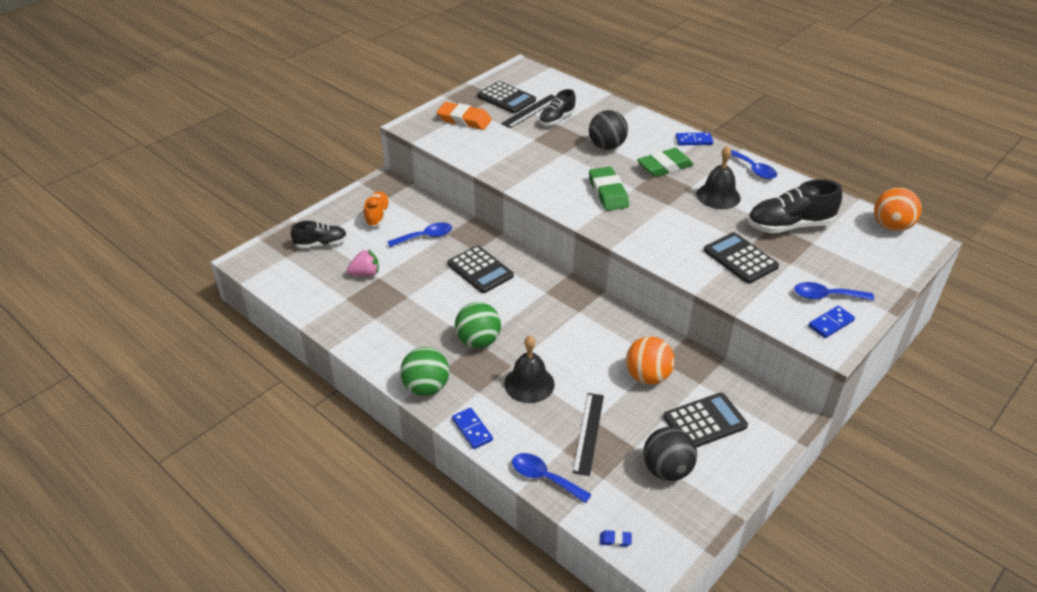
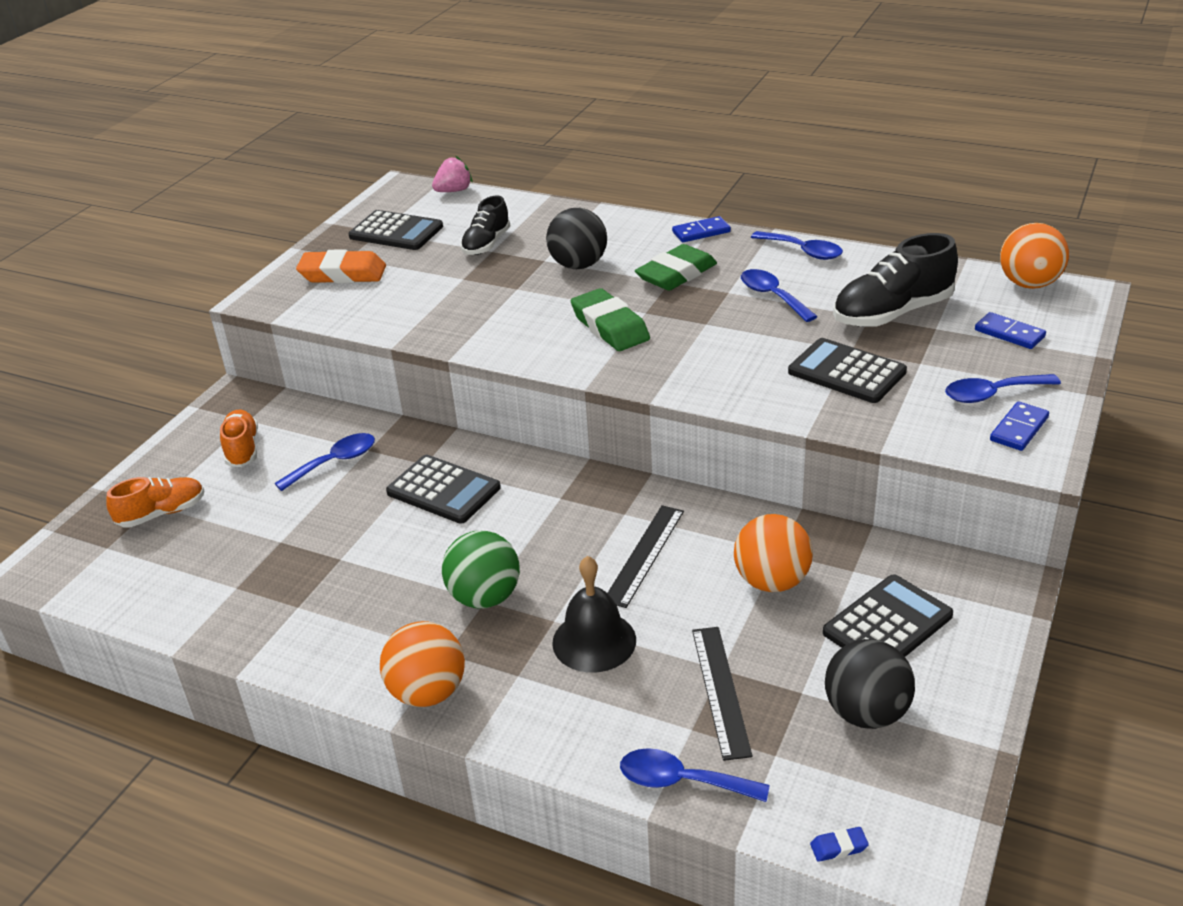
camera: 15 degrees left, 5 degrees down
black shoe [291,221,347,248] -> orange shoe [106,477,204,528]
pink strawberry [347,249,379,277] -> pink strawberry moved to [432,156,472,192]
green ball [400,347,449,396] -> orange ball [380,621,465,707]
blue domino [452,408,493,449] -> blue domino moved to [975,312,1046,349]
black ruler [501,95,556,128] -> black ruler moved to [608,505,684,608]
black bell [696,146,741,209] -> blue spoon [741,269,818,322]

